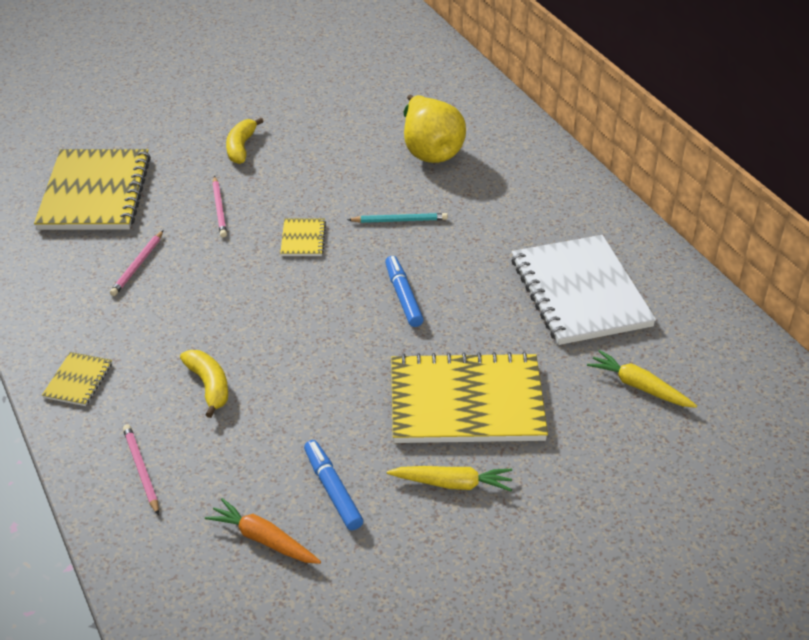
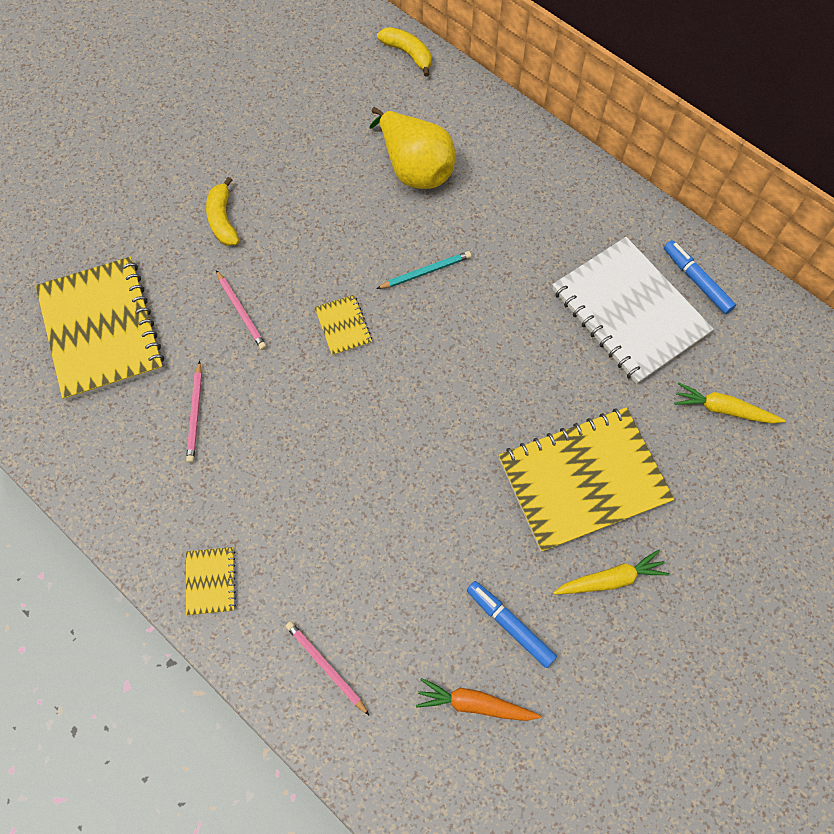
camera: 20 degrees left, 25 degrees up
yellow banana [180,350,228,418] -> yellow banana moved to [377,27,431,77]
blue marker [385,256,424,327] -> blue marker moved to [664,240,736,314]

